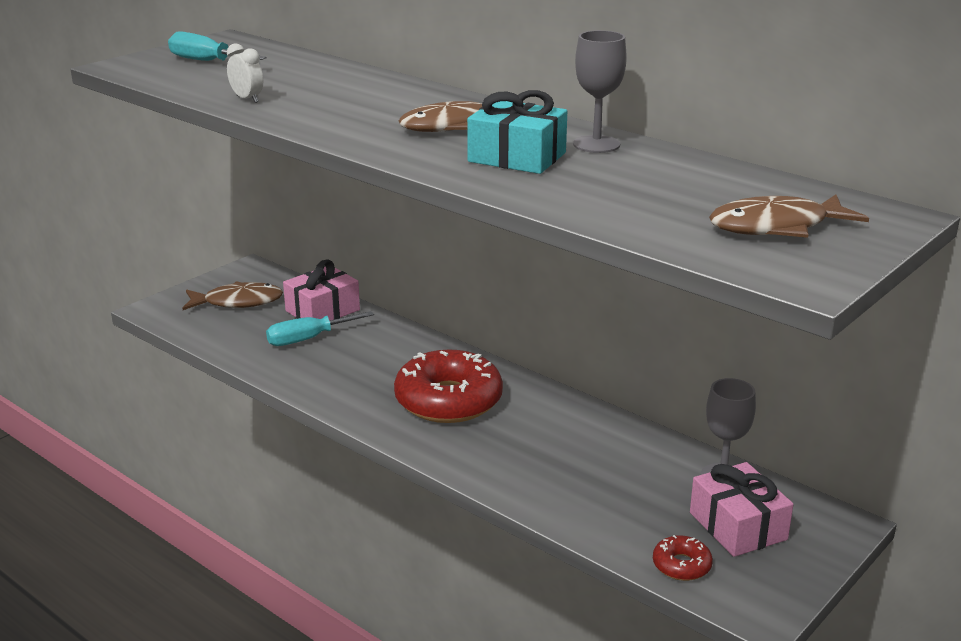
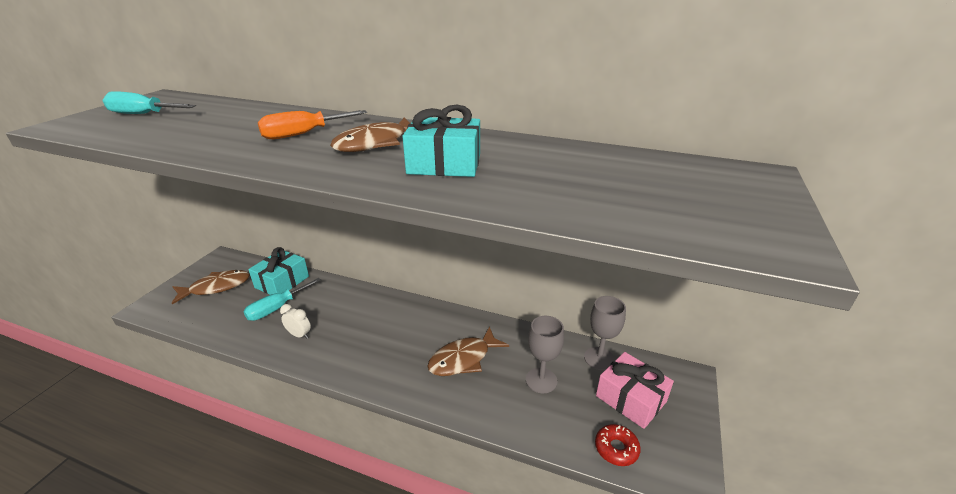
camera: 20 degrees left, 5 degrees up
white clock [227,43,263,103] -> white clock moved to [280,304,311,339]
pink gift [283,259,360,321] -> turquoise gift [248,247,309,295]
red donut [394,350,503,423] -> none
grey goblet [573,30,627,153] -> grey goblet moved to [526,316,564,393]
brown fish [709,195,869,238] -> brown fish moved to [427,326,509,376]
none -> orange screwdriver [258,110,367,139]

